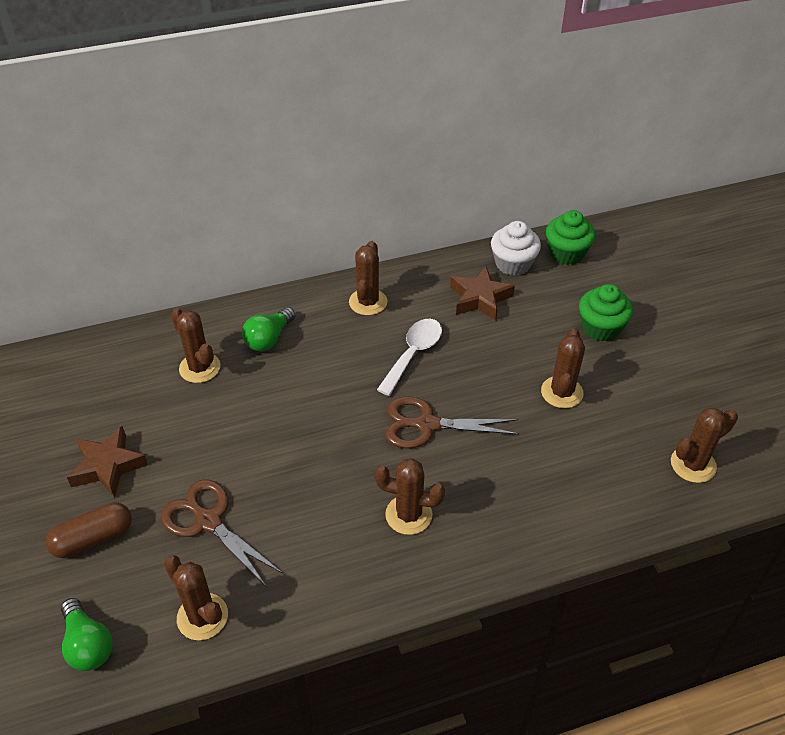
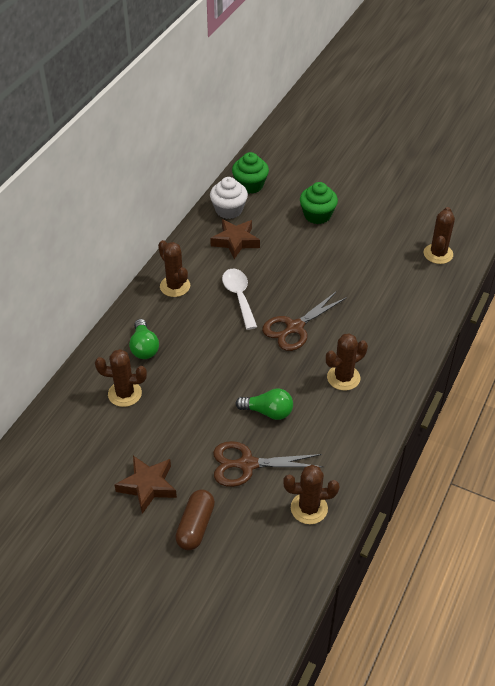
camera: 45 degrees left, 0 degrees up
green light bulb [61,598,113,671] -> green light bulb moved to [235,388,293,420]
brown cactus [541,328,585,408] -> none

